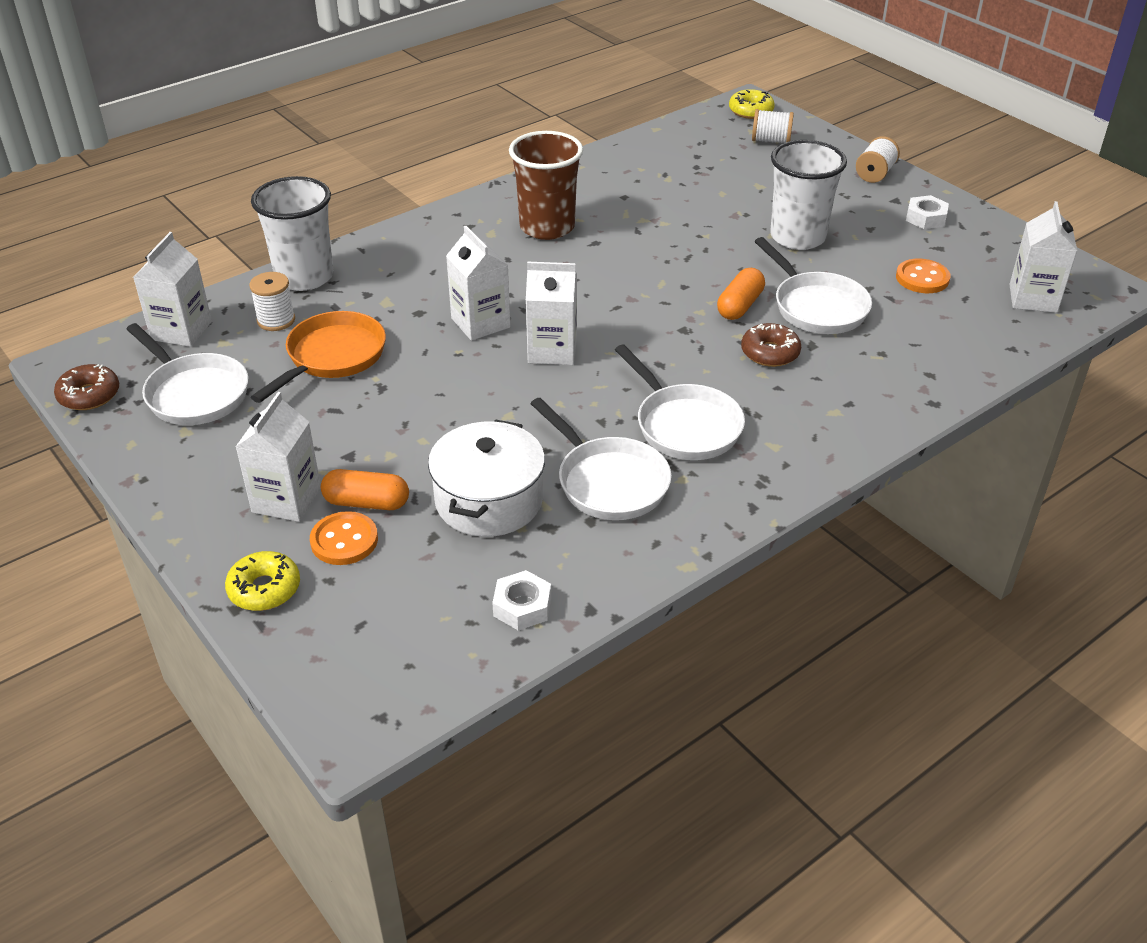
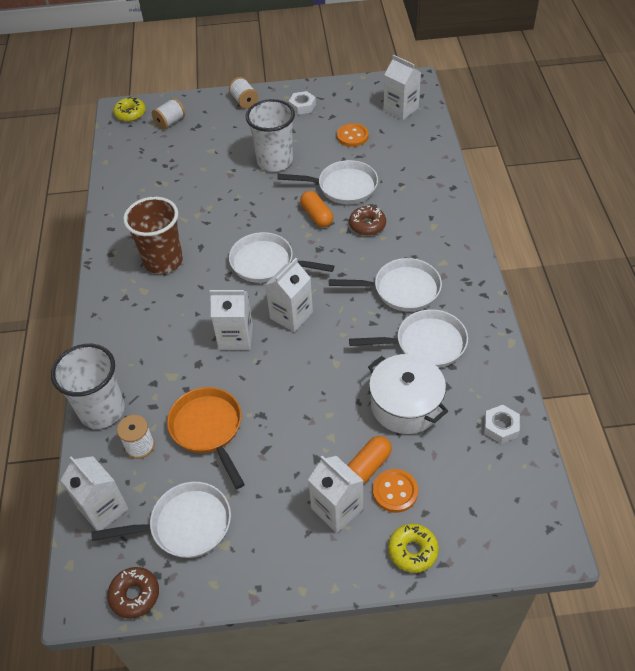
camera: 55 degrees left, 10 degrees up
none -> white pan [229,232,334,283]

